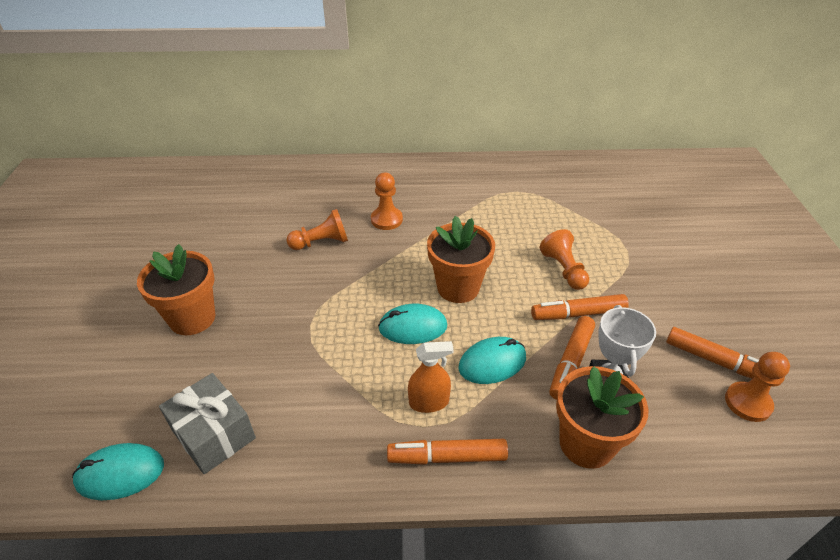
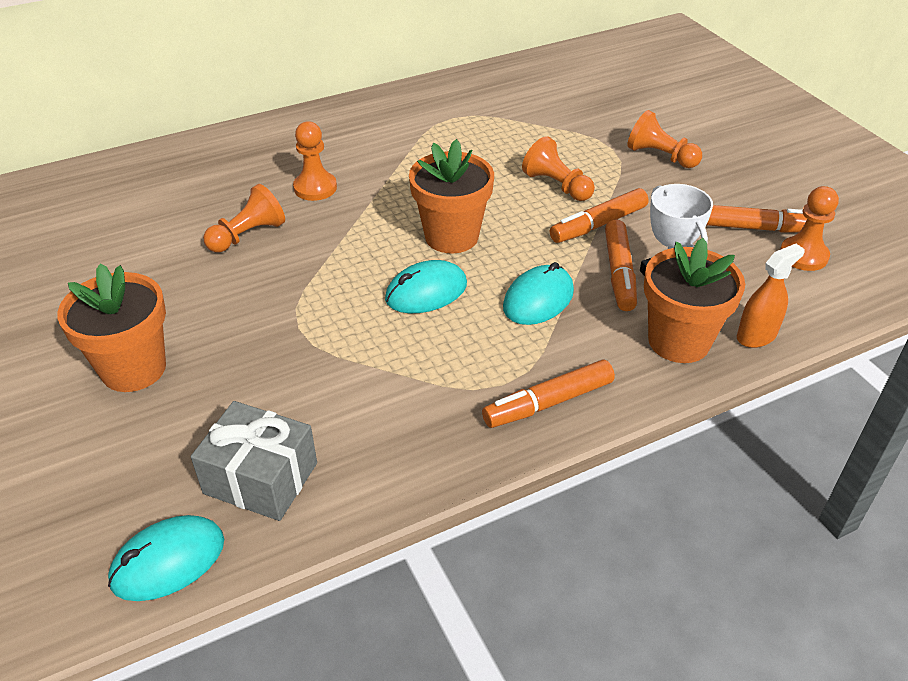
camera: 25 degrees left, 0 degrees up
orange spray bottle [408,341,454,413] -> orange spray bottle moved to [737,244,805,348]
none -> orange pawn [627,110,702,168]

